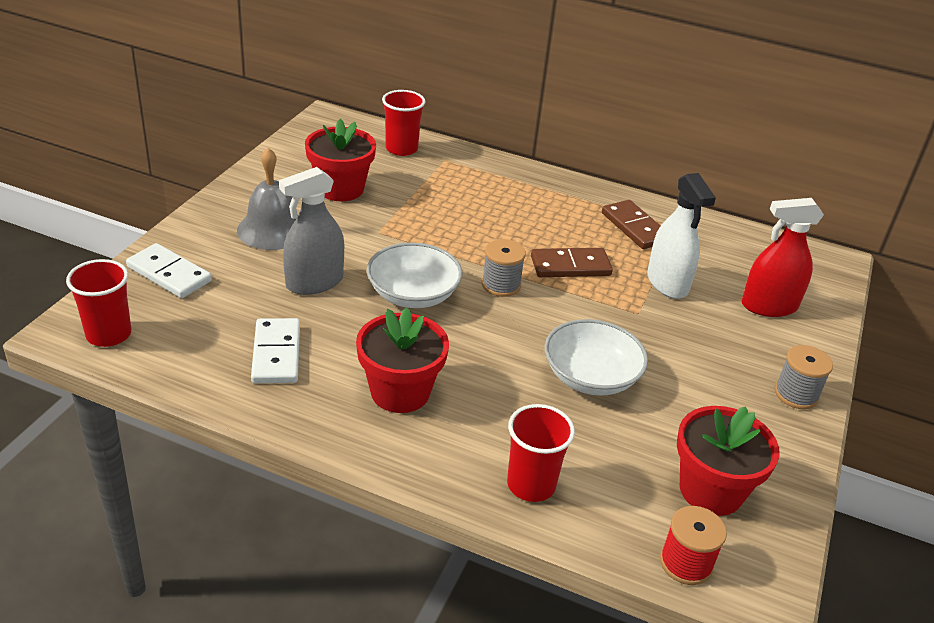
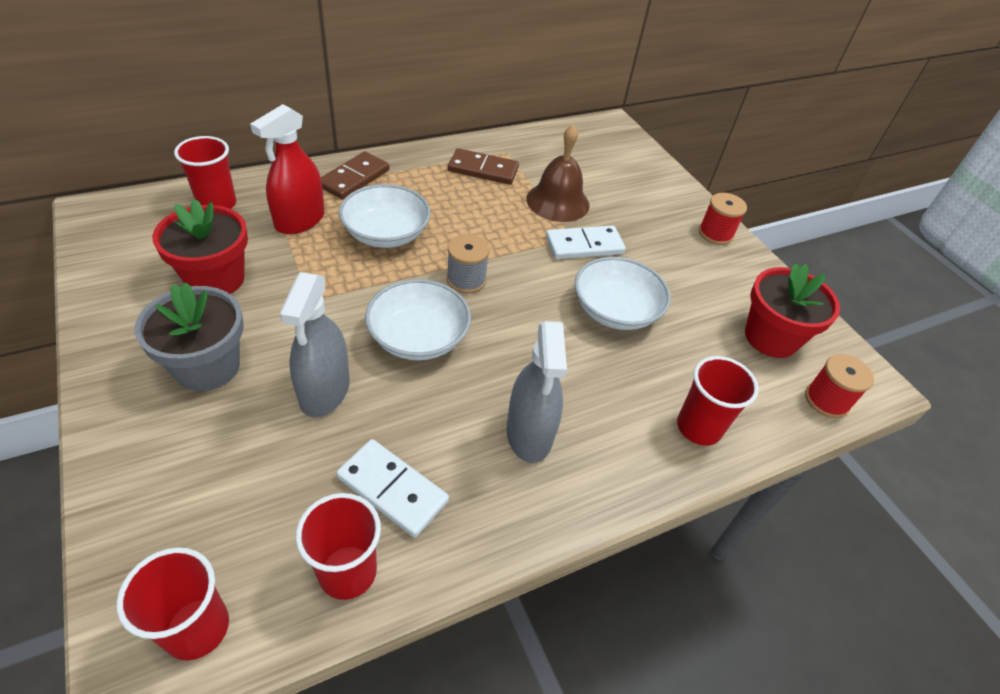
camera: 50 degrees left, 10 degrees up
white domino [126,243,212,298] -> white domino moved to [546,226,626,259]
grey bell [237,148,296,250] -> grey flower pot [134,282,244,391]
red flower pot [356,307,449,413] -> grey spray bottle [506,321,567,463]
brown domino [531,248,613,277] -> brown domino moved to [321,152,389,200]
white spray bottle [647,173,716,299] -> brown bell [526,125,590,222]
red spray bottle [741,198,824,317] -> red spray bottle moved to [250,104,325,234]
grey spool [775,345,833,409] -> red spool [699,193,747,245]
none -> red cup [296,493,381,600]
none -> white bowl [339,184,431,248]

